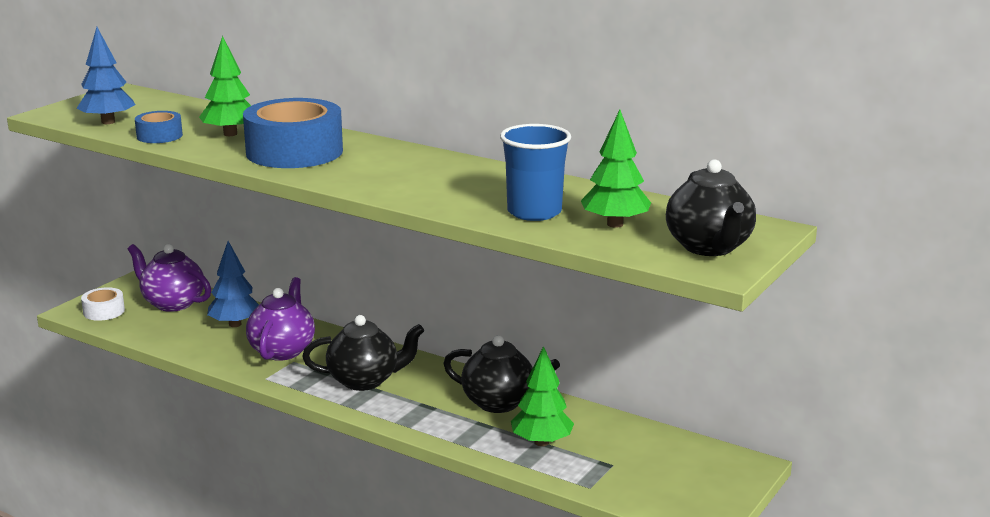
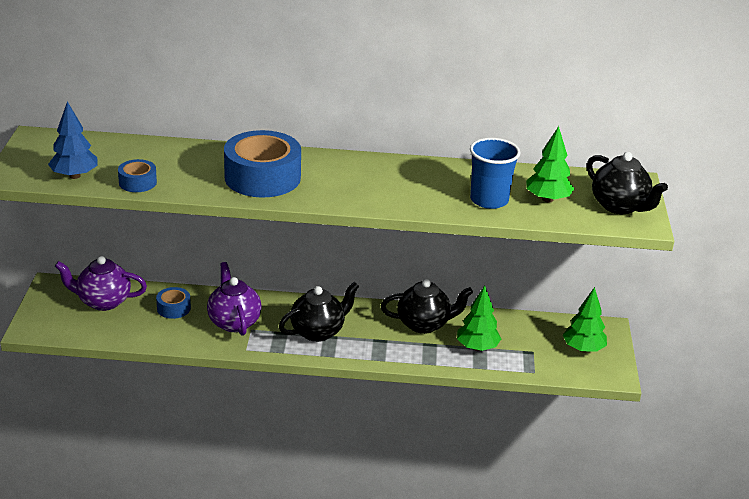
camera: 30 degrees left, 10 degrees up
white tape [81,287,125,321] -> none
green tree [199,36,251,136] -> green tree moved to [563,287,607,352]
blue tree [207,241,259,327] -> blue tape [156,287,191,319]

